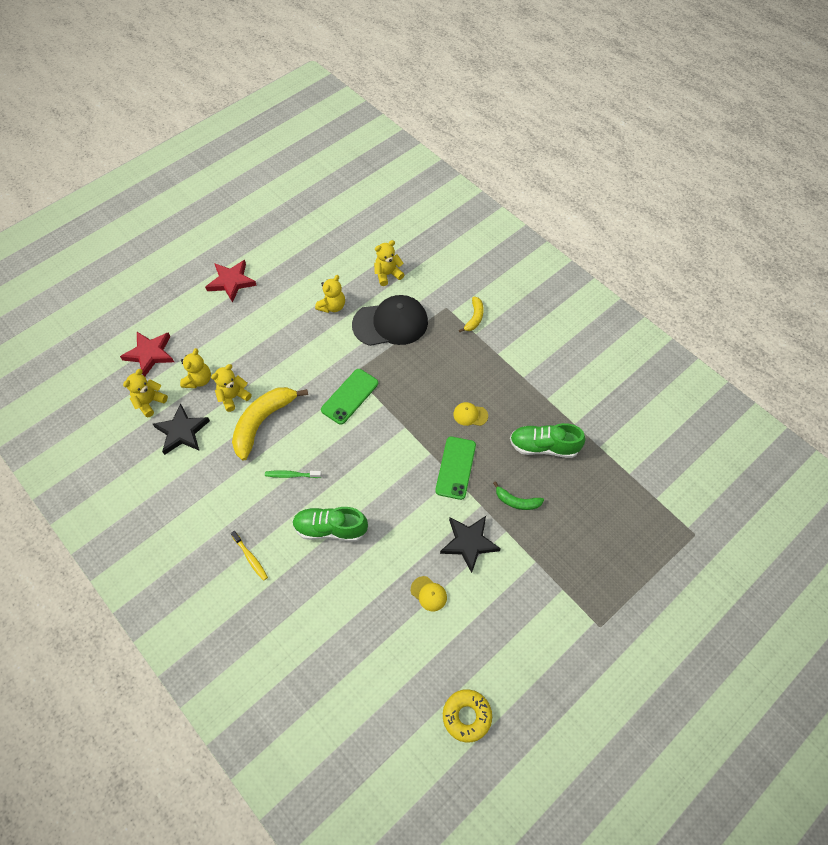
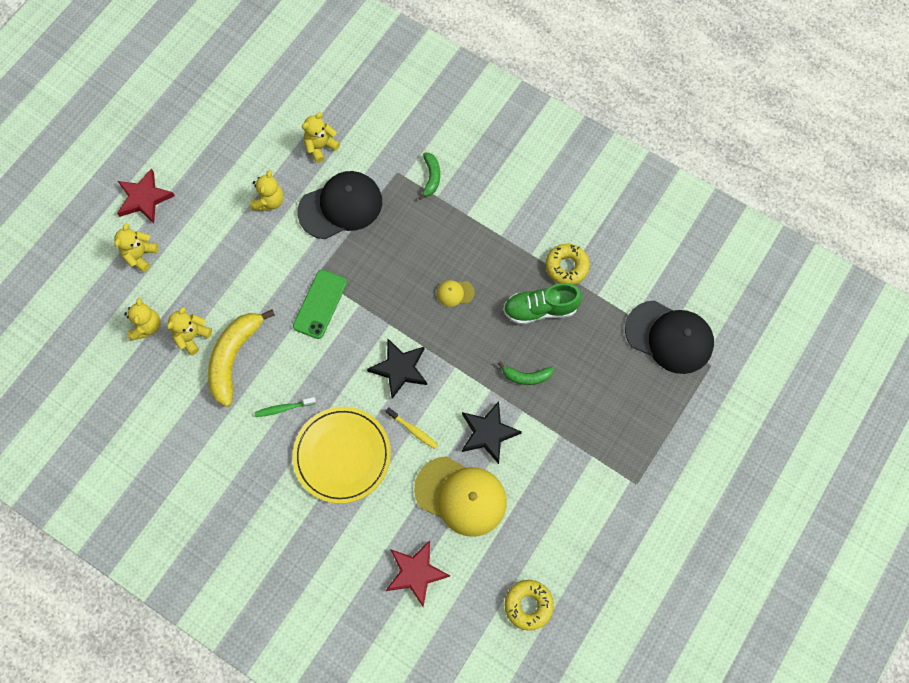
camera: 15 degrees left, 10 degrees up
red star [120,332,174,377] -> red star moved to [386,540,450,607]
yellow teddy bear [123,369,168,417] -> yellow teddy bear moved to [114,223,158,272]
black star [153,403,210,455] -> black star moved to [367,339,427,399]
yellow toothbrush [231,531,268,581] -> yellow toothbrush moved to [386,407,438,449]
green shoe [292,507,368,542] -> yellow plate [293,407,391,504]
yellow cap [411,576,447,612] -> yellow cap [414,456,507,537], size x2.34
green phone [435,437,476,500] -> none
yellow banana [459,296,484,332] -> green banana [418,153,440,200]
none -> yellow donut [545,244,590,285]
none -> black cap [625,300,714,374]

